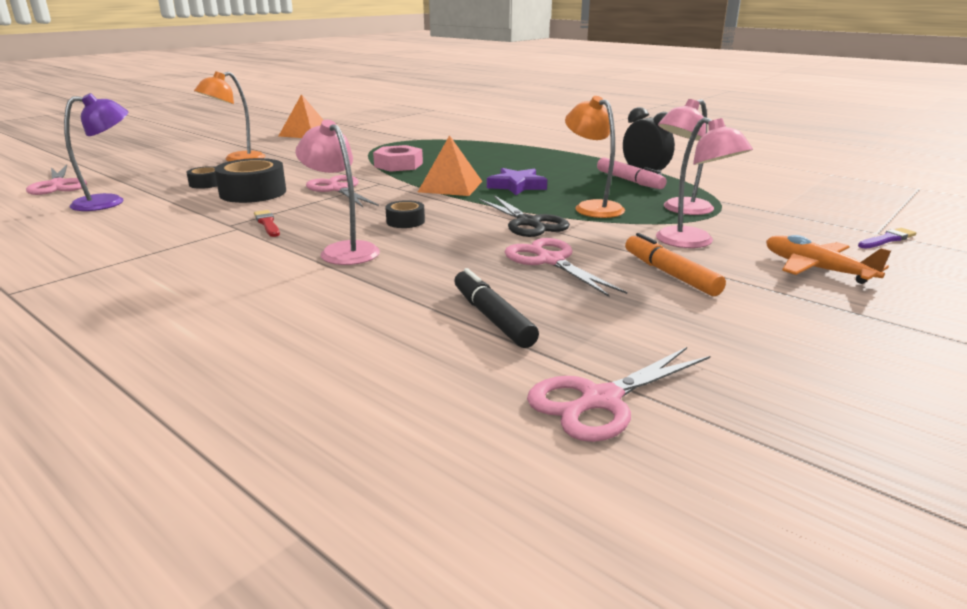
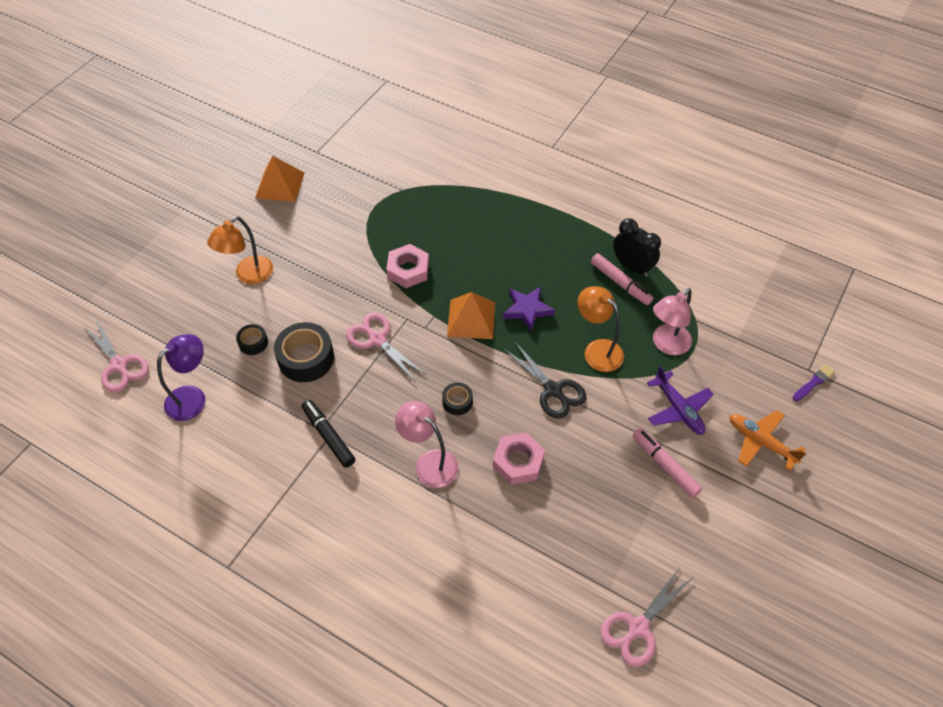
camera: 10 degrees left, 30 degrees up
red brush [254,210,280,237] -> none
black marker [454,268,539,348] -> black marker moved to [302,400,356,468]
pink scissors [505,238,627,297] -> none
orange marker [625,233,726,296] -> pink marker [633,428,702,498]
pink lamp [656,117,753,248] -> purple plane [647,366,714,435]
none -> pink nut [493,432,545,485]

